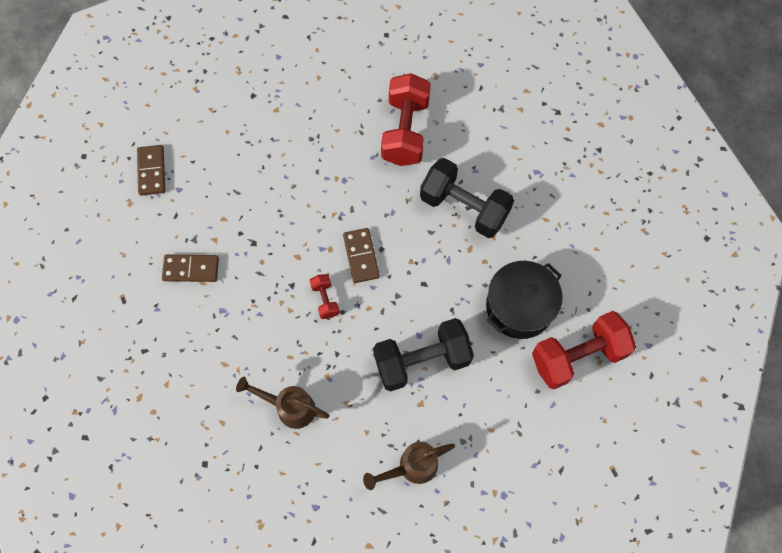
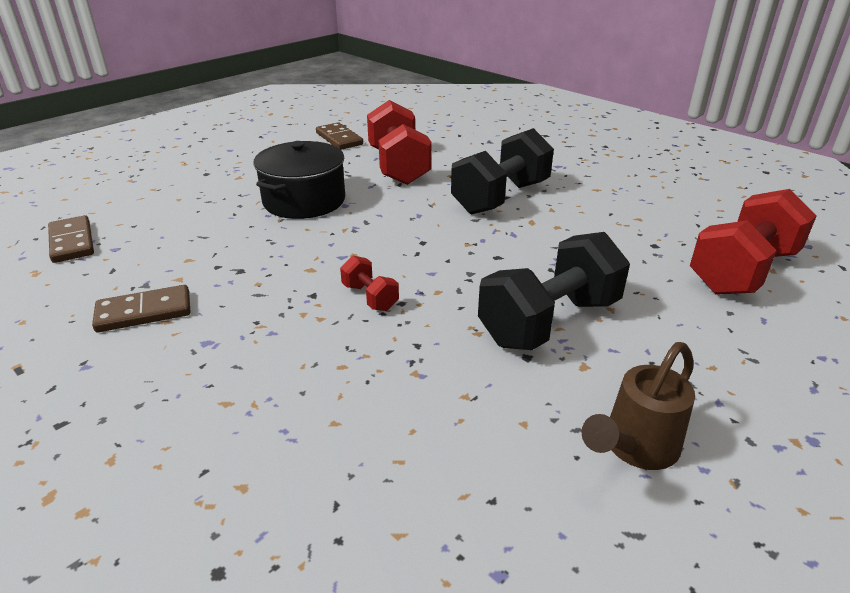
camera: 20 degrees left, 35 degrees down
brown watering can [236,377,329,429] -> none
brown domino [343,228,380,283] -> brown domino moved to [316,122,363,150]
black dumbbell [420,158,514,238] -> black dumbbell turned 60 degrees counterclockwise [451,128,554,215]
black pot [486,261,563,339] -> black pot moved to [253,141,345,219]

